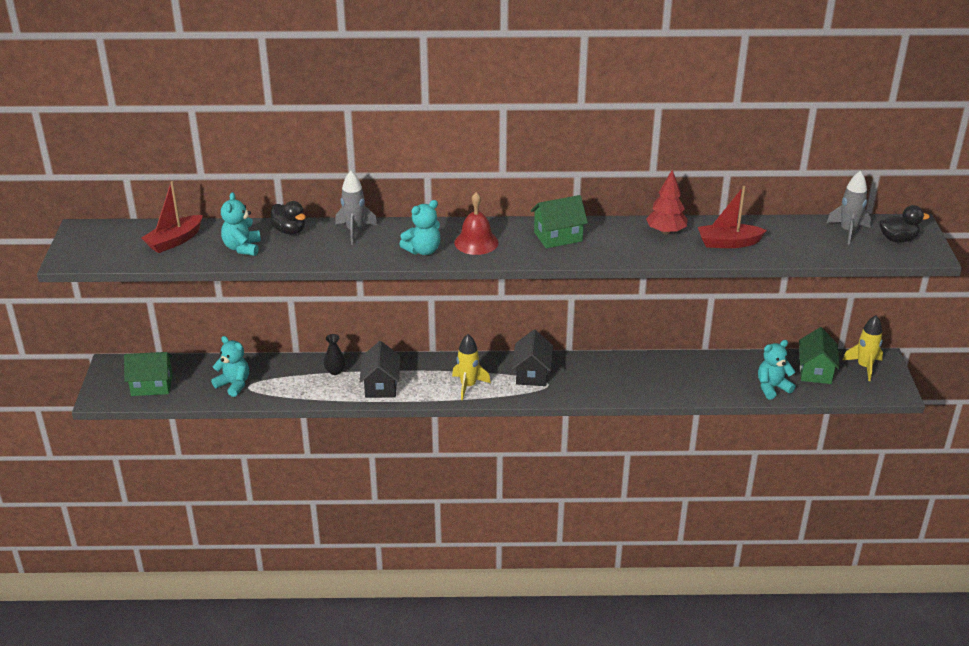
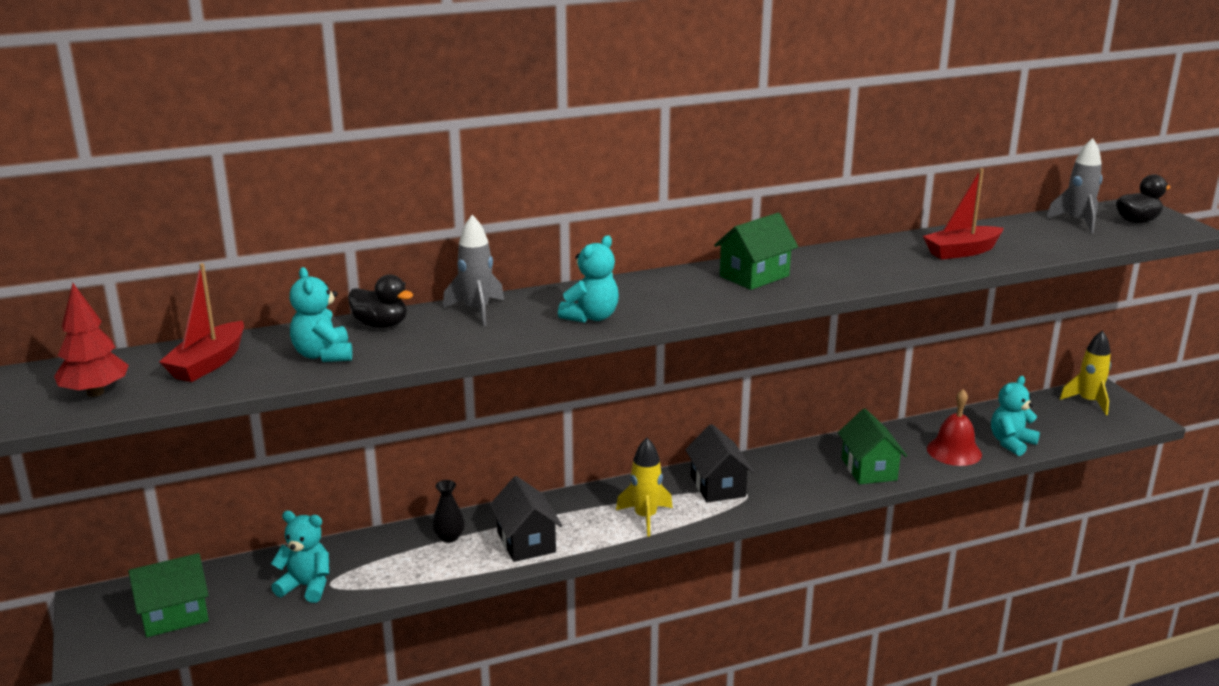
camera: 20 degrees left, 10 degrees down
red bell [454,192,498,255] -> red bell moved to [927,389,982,466]
red tree [646,170,688,235] -> red tree moved to [54,283,129,397]
green house [799,327,840,384] -> green house moved to [838,409,907,484]

